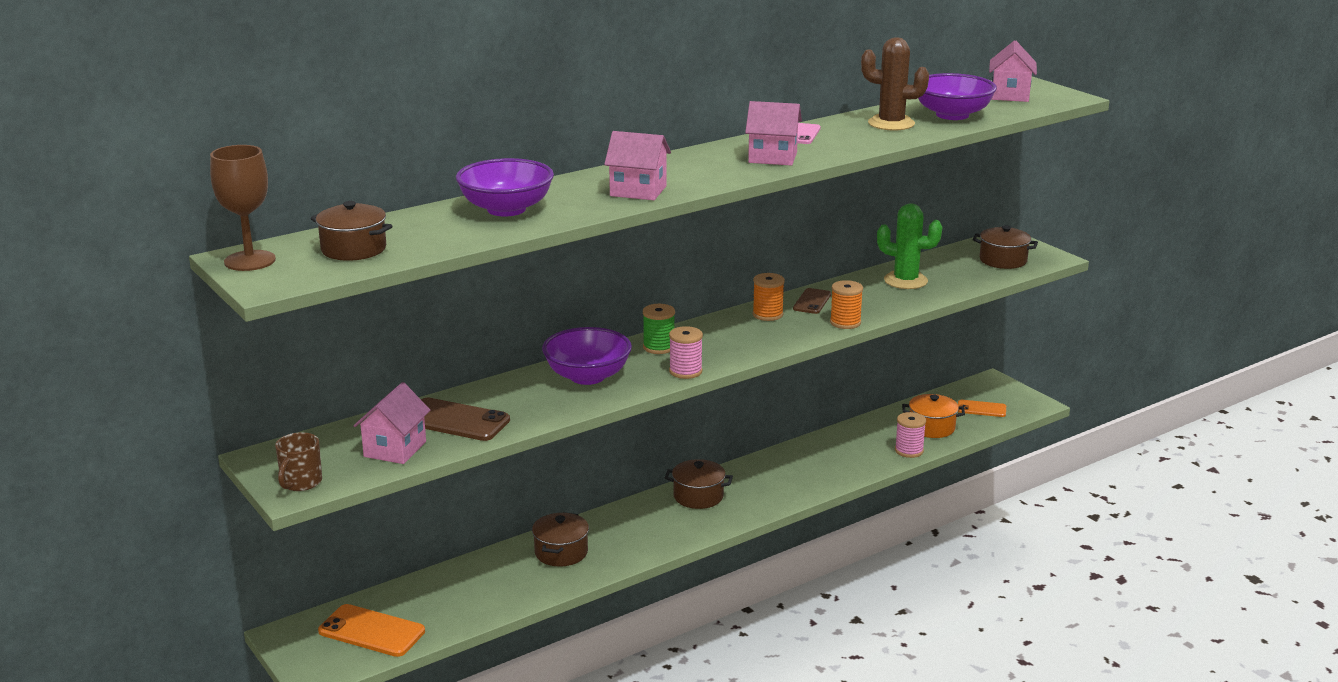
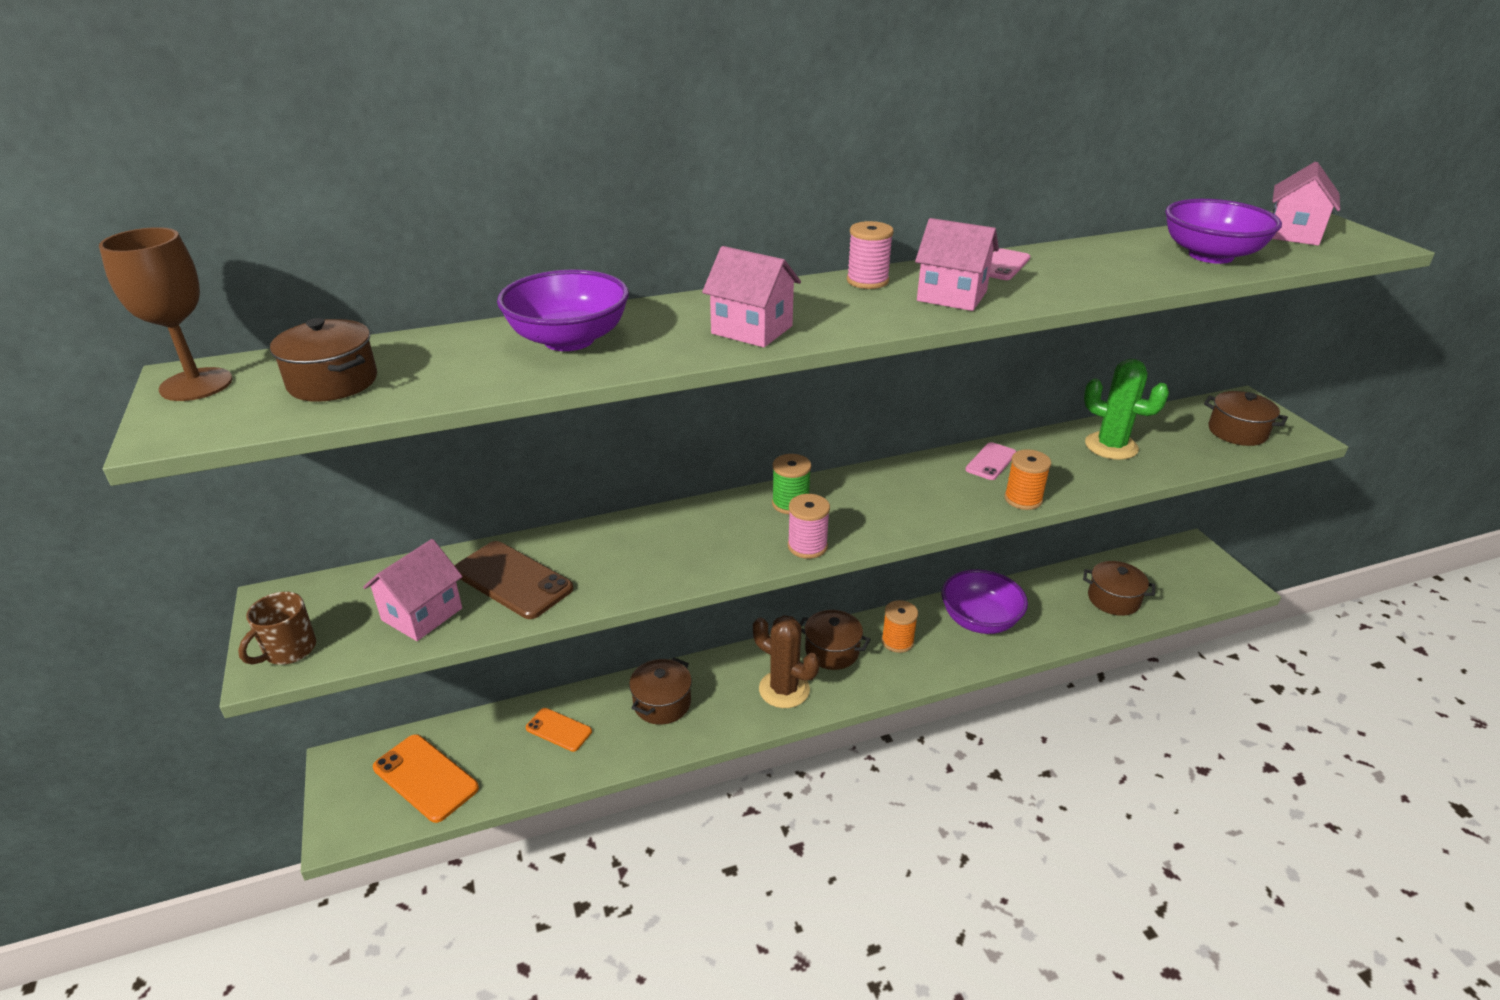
camera: 15 degrees right, 10 degrees up
purple bowl [542,327,632,385] -> purple bowl moved to [941,569,1028,634]
orange spool [752,273,785,321] -> orange spool moved to [882,600,918,653]
brown phone [793,288,831,314] -> pink phone [965,442,1017,480]
brown cactus [861,37,929,130] -> brown cactus moved to [753,615,820,708]
pink spool [895,412,926,458] -> pink spool moved to [847,221,894,289]
orange pot [902,394,965,438] -> brown pot [1083,561,1155,616]
orange phone [958,400,1006,417] -> orange phone moved to [526,708,592,752]

